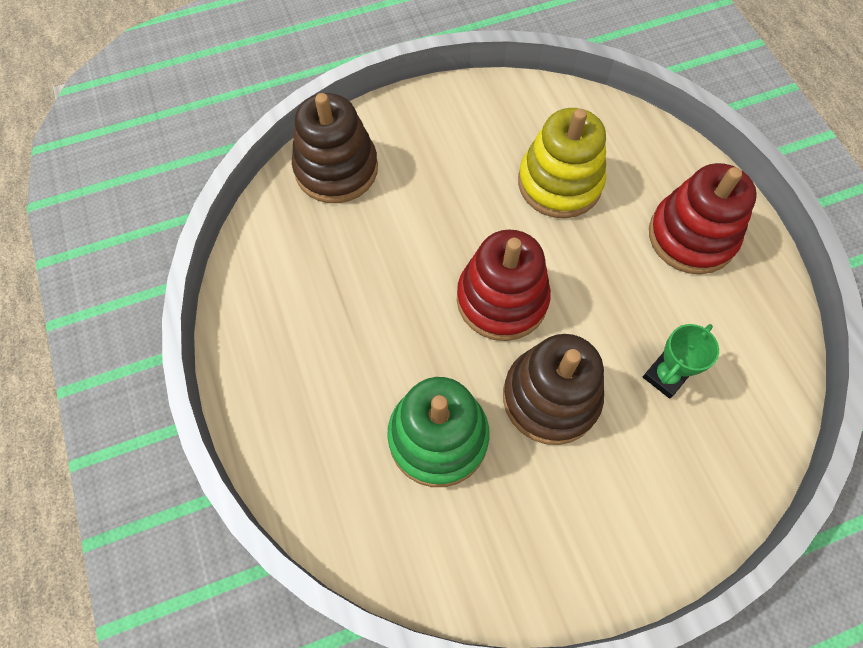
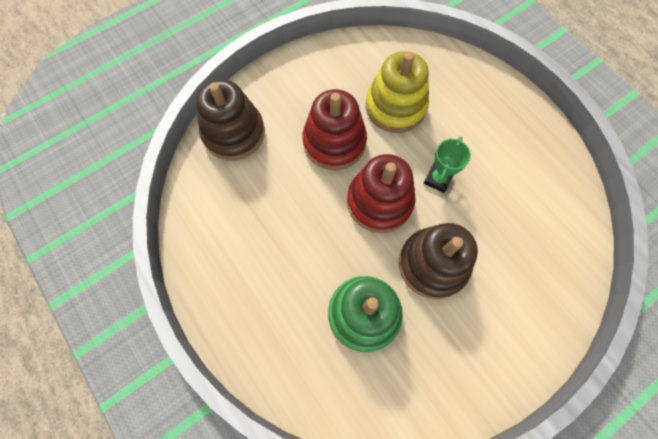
camera: 15 degrees left, 5 degrees up
green trophy [643,324,719,399] -> green trophy moved to [424,136,471,193]
red stacking toy [649,163,757,274] -> red stacking toy moved to [302,89,367,170]

